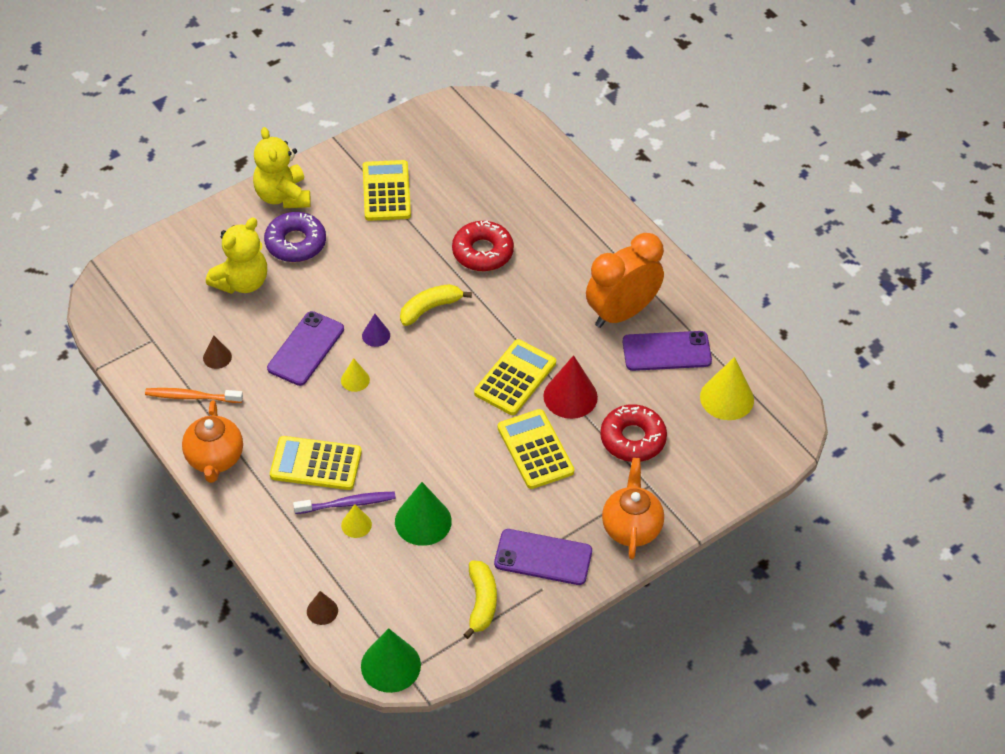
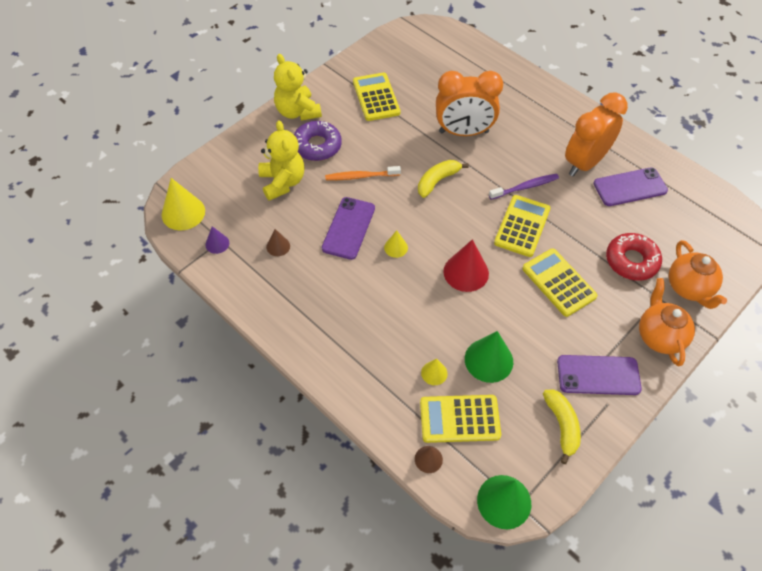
camera: 10 degrees left, 5 degrees up
orange toothbrush [145,388,243,403] -> orange toothbrush moved to [325,166,401,180]
orange teapot [182,400,243,483] -> orange teapot moved to [669,240,727,309]
yellow teddy bear [206,218,267,294] -> yellow teddy bear turned 45 degrees counterclockwise [258,120,304,201]
yellow calculator [270,436,362,490] -> yellow calculator moved to [420,395,501,443]
purple toothbrush [293,492,396,514] -> purple toothbrush moved to [489,174,559,200]
purple cone [362,314,390,347] -> purple cone moved to [205,226,229,254]
red donut [452,221,514,271] -> orange clock [436,71,503,136]
red cone [543,355,598,419] -> red cone moved to [443,239,489,292]
yellow cone [700,357,754,420] -> yellow cone moved to [161,178,205,230]

